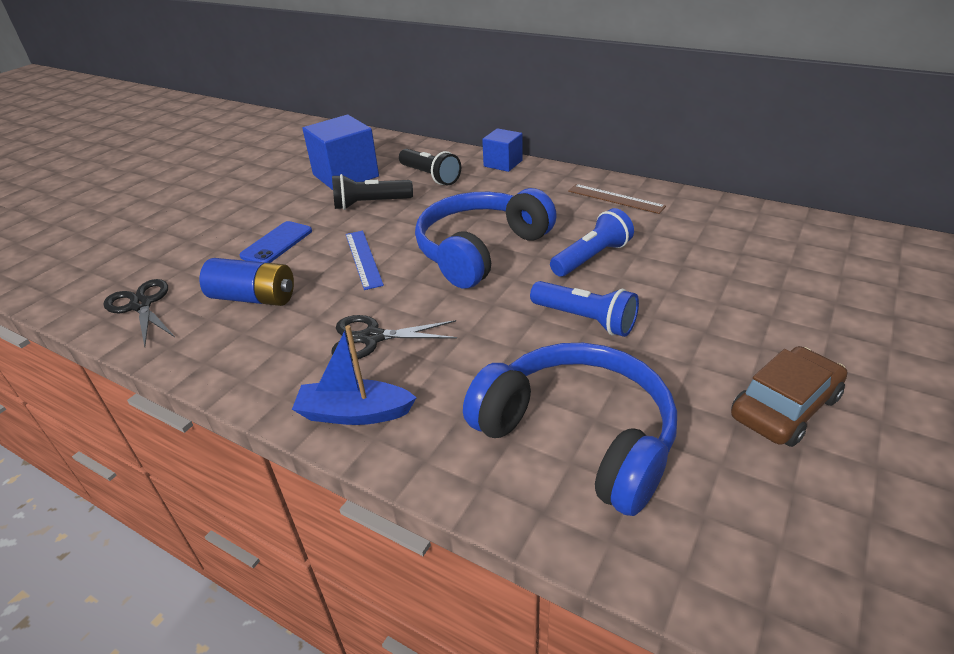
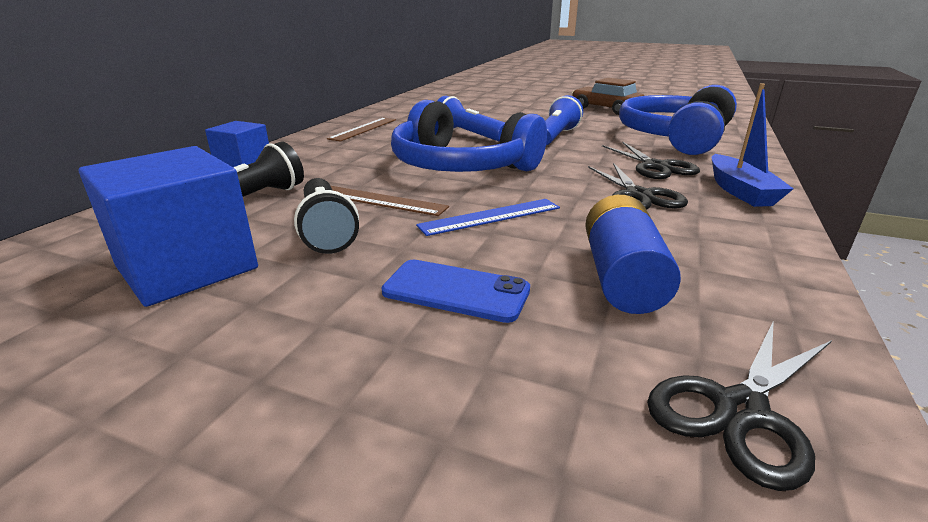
camera: 100 degrees left, 10 degrees down
none -> brown ruler [331,186,449,216]
none -> black scissors [602,142,700,179]

